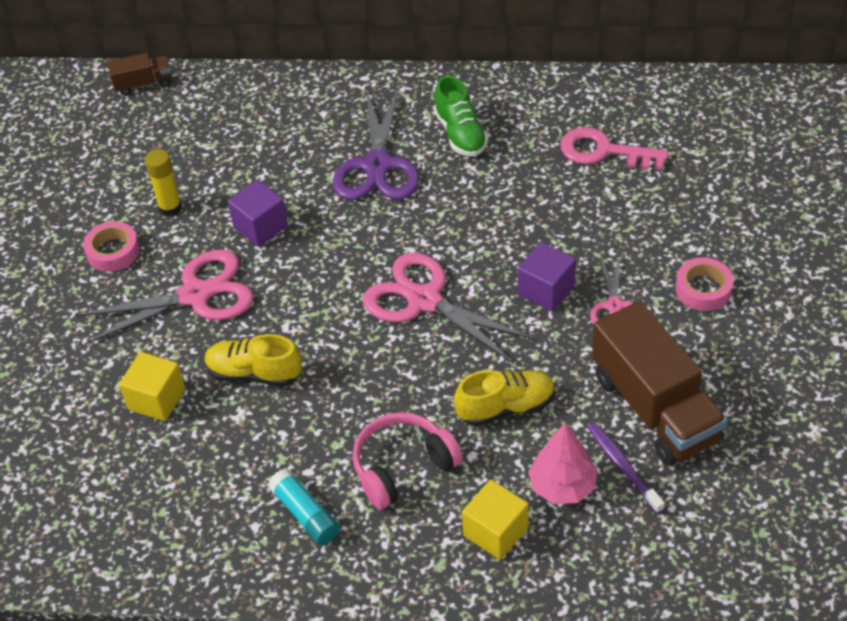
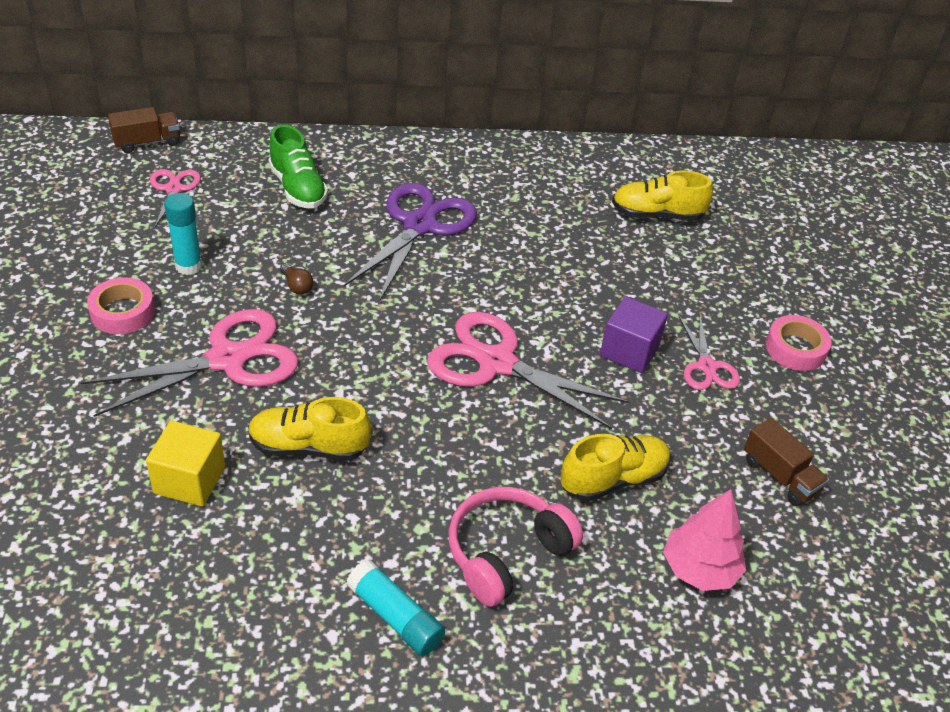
camera: 15 degrees left, 5 degrees down
yellow glue stick [145,149,182,217] -> turquoise glue stick [164,193,202,275]
purple cube [228,180,288,247] -> brown light bulb [280,263,313,295]
purple scissors [333,87,419,200] -> purple scissors turned 150 degrees counterclockwise [344,183,477,302]
green shoe [434,75,488,157] -> green shoe moved to [269,125,328,208]
yellow cube [462,480,529,560] -> none
pink key [561,127,668,170] -> yellow shoe [612,171,713,221]
purple toothbrush [587,422,665,514] -> none
brown truck [592,301,727,466] -> brown truck [744,418,829,506], size x0.48
none -> pink scissors [150,169,201,228]

